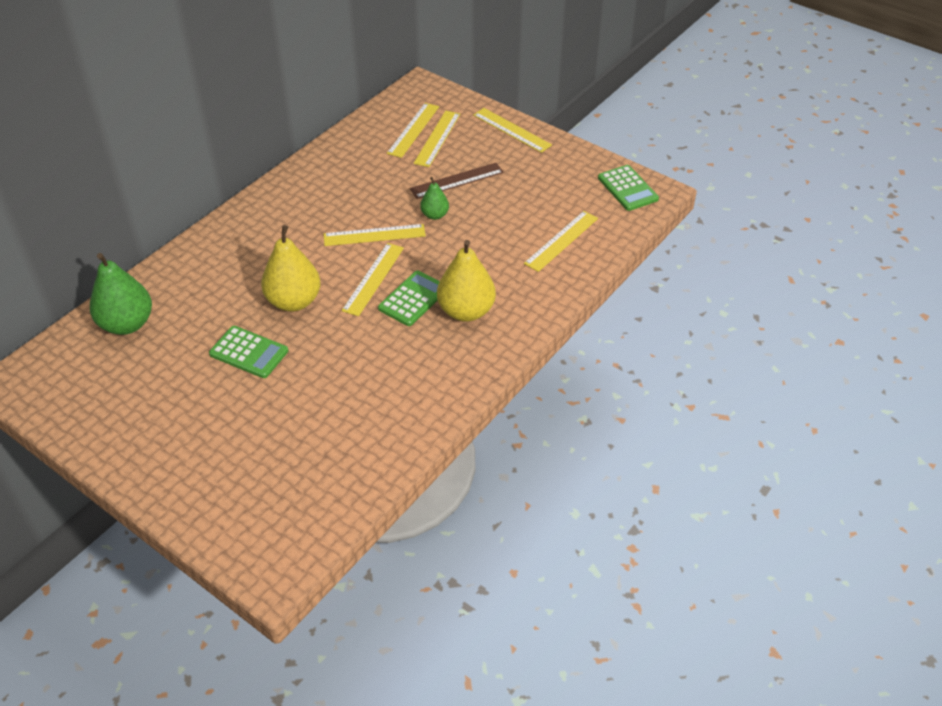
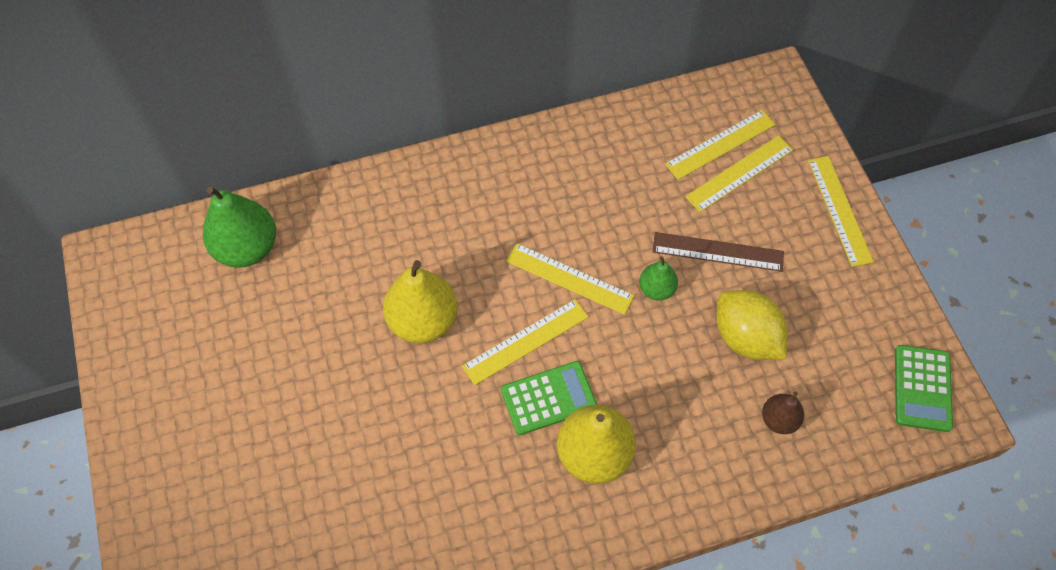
camera: 35 degrees right, 15 degrees up
green calculator [209,326,288,378] -> none
yellow ruler [524,211,598,272] -> brown pear [762,391,804,434]
none -> yellow lemon [717,290,787,360]

